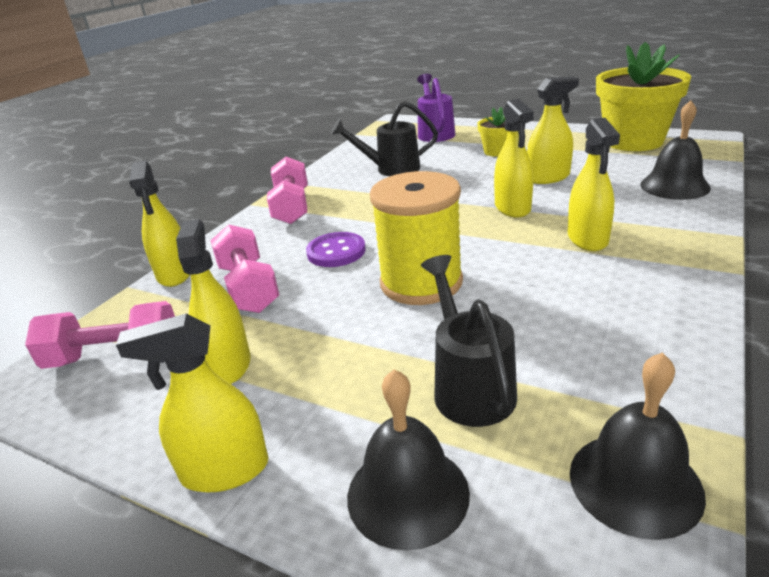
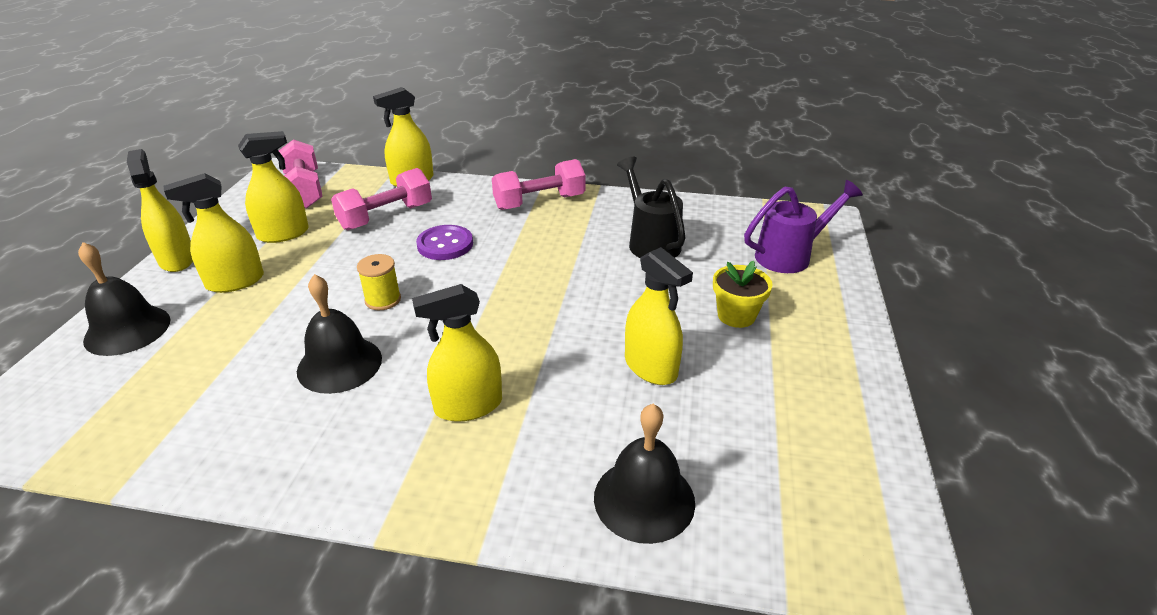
camera: 70 degrees right, 5 degrees up
yellow spool [370,171,463,305] -> yellow spool [357,254,401,310], size x0.46
black watering can [421,255,517,427] -> none
yellow spray bottle [494,99,534,218] -> yellow spray bottle moved to [164,173,264,293]
black bell [570,352,706,540] -> black bell moved to [297,274,382,394]
yellow flower pot [596,42,691,151] -> none

